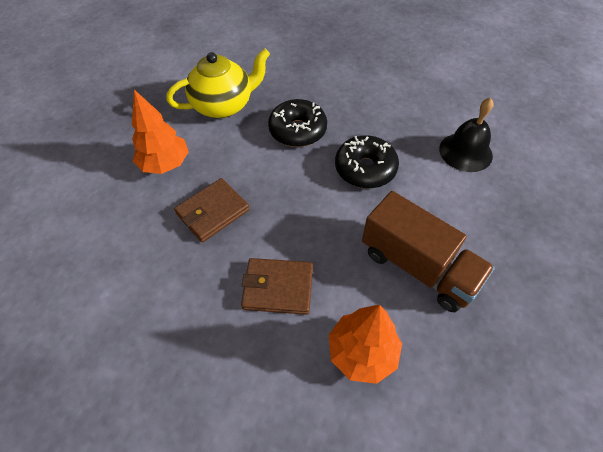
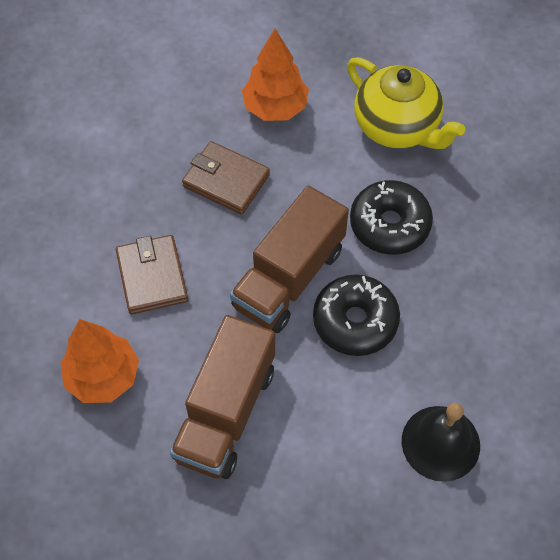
camera: 70 degrees right, 5 degrees up
none -> brown truck [230,186,349,333]

